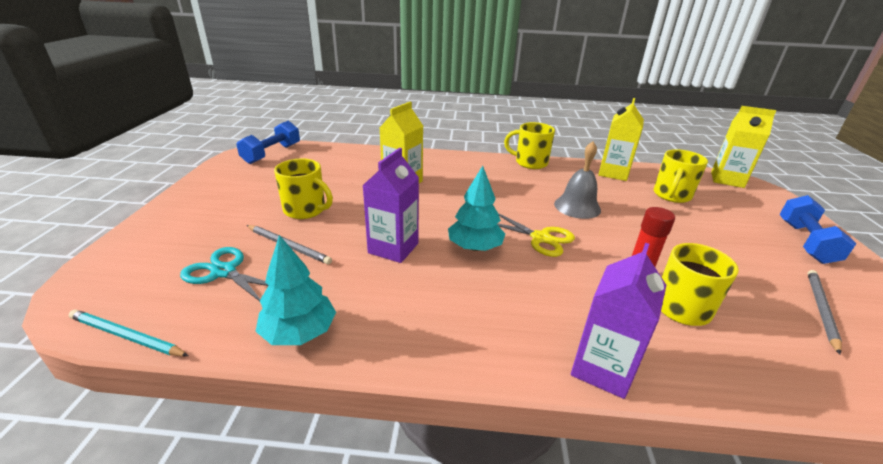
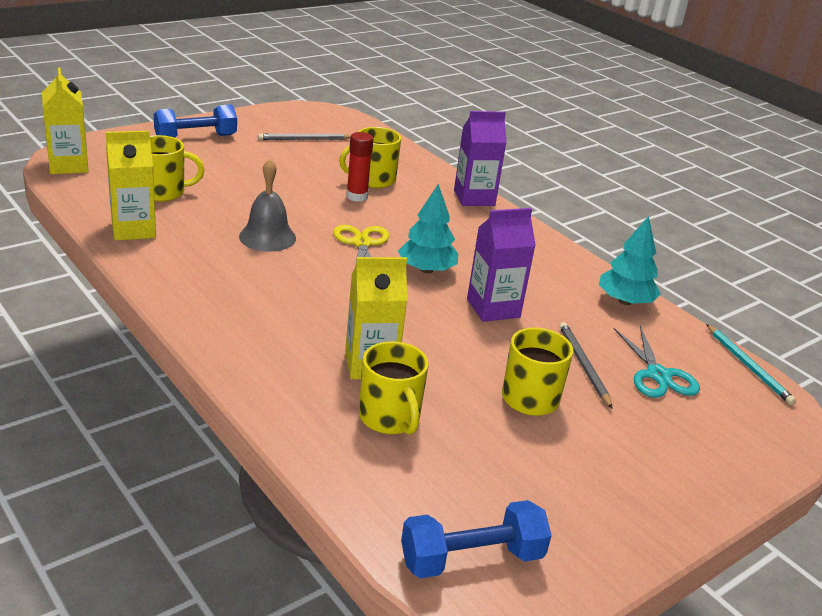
camera: 135 degrees left, 0 degrees up
yellow mug [504,122,555,169] -> yellow mug moved to [359,341,429,435]

